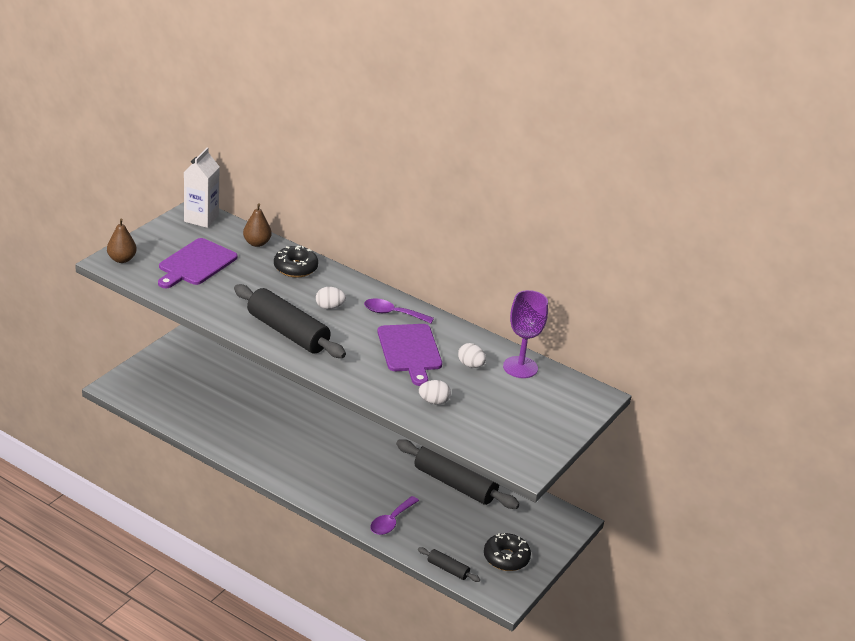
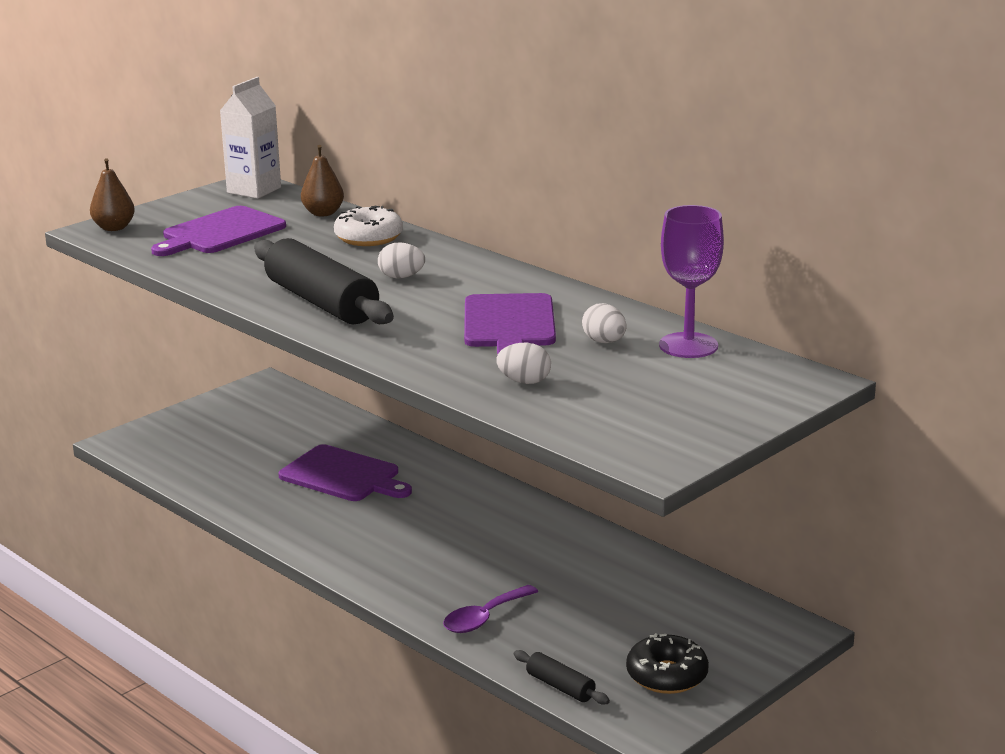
camera: 15 degrees right, 10 degrees down
black donut [274,246,318,278] -> white donut [334,206,403,246]
purple spoon [364,298,434,323] -> none
black rolling pin [396,439,520,509] -> none
none -> purple cutting board [278,444,412,501]

